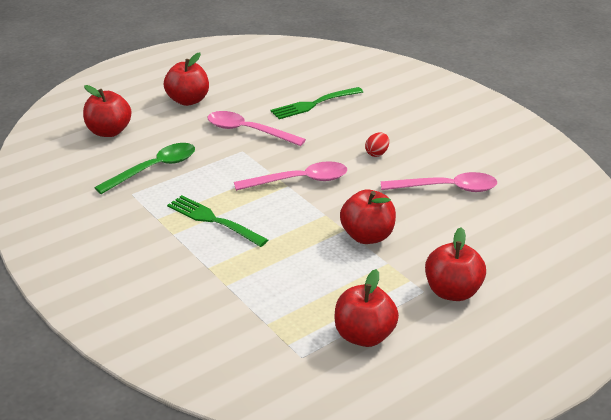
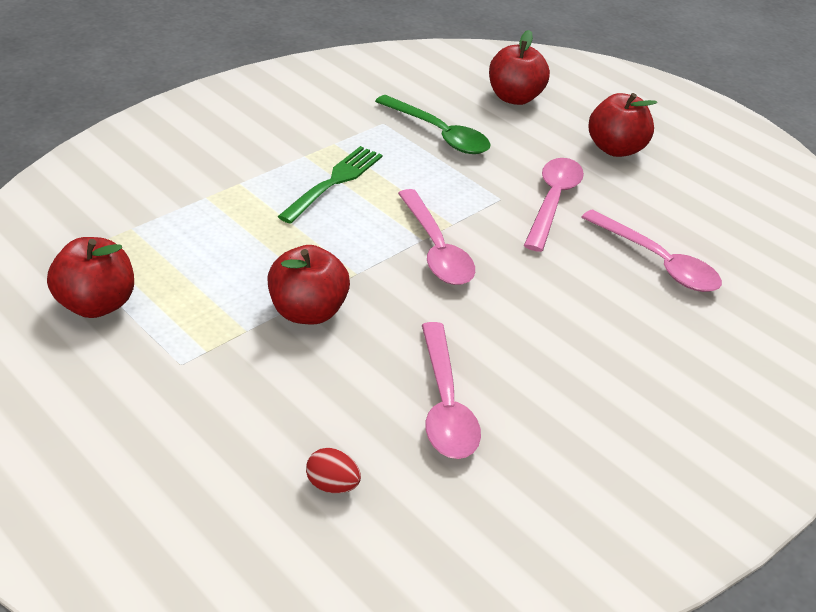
camera: 80 degrees right, 5 degrees up
green fork [271,87,363,119] -> pink spoon [582,209,722,292]
red egg [365,133,389,157] -> red egg moved to [306,448,361,493]
red apple [425,227,486,301] -> none

